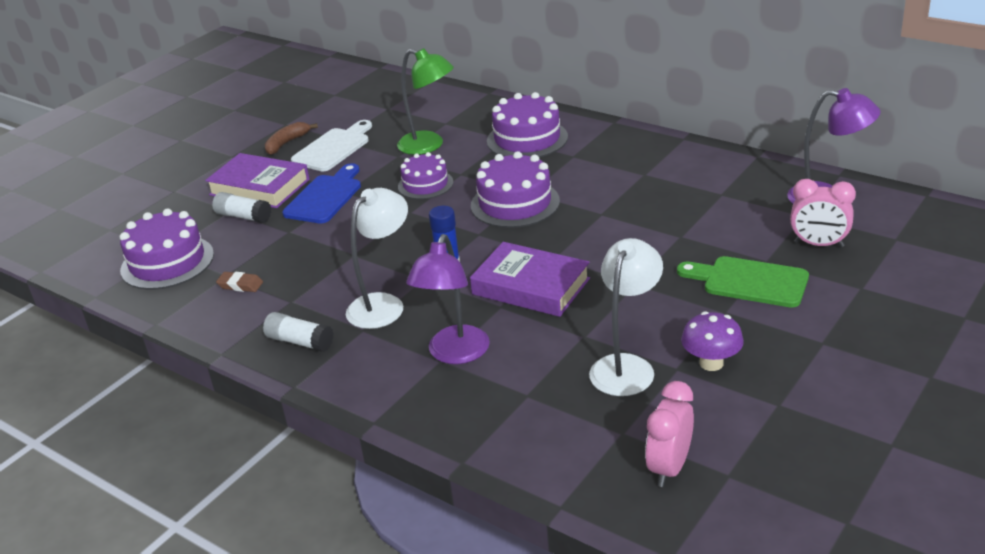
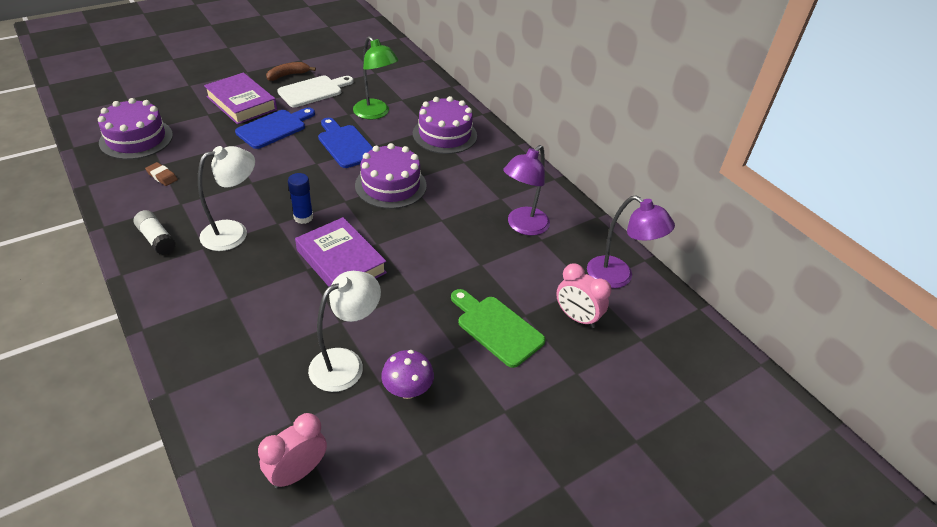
camera: 15 degrees right, 10 degrees up
white glue stick [212,192,271,223] -> none
purple cake [398,152,453,199] -> blue cutting board [318,118,373,168]
purple lamp [406,234,490,364] -> purple lamp moved to [503,145,550,236]

